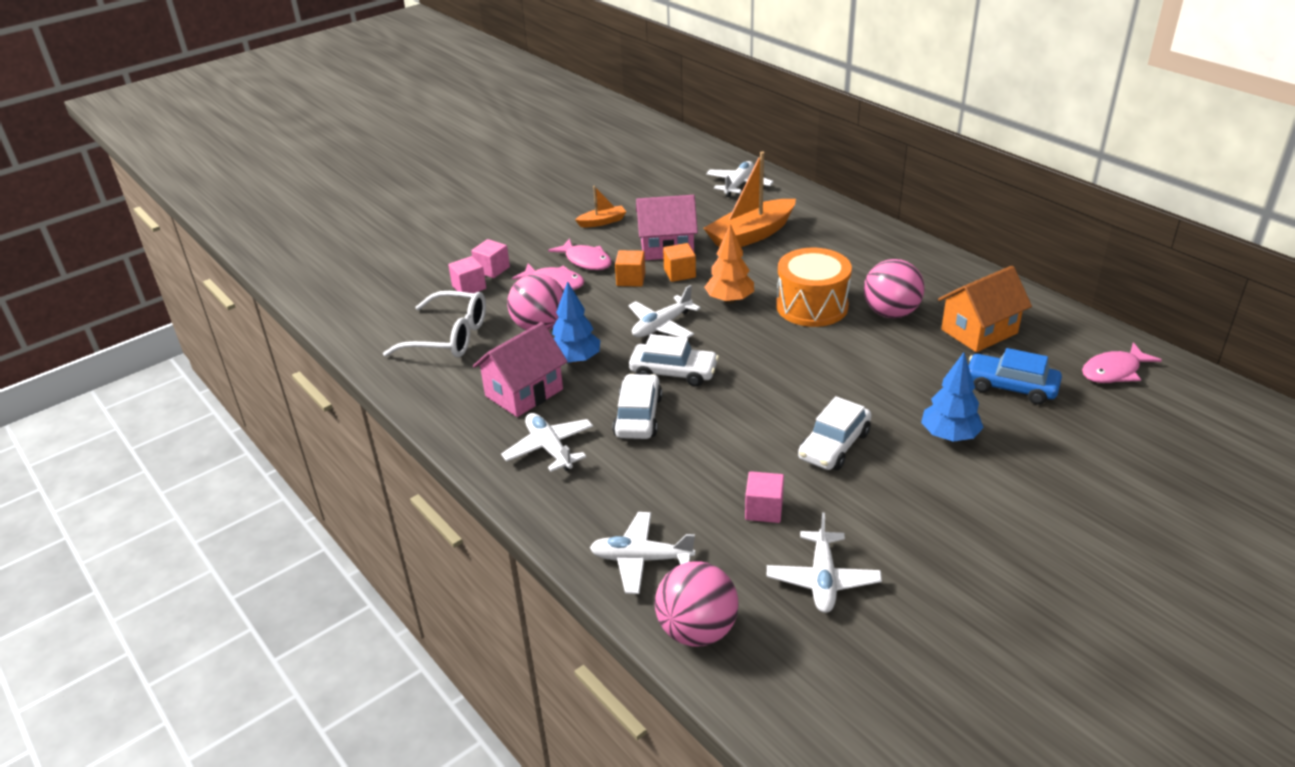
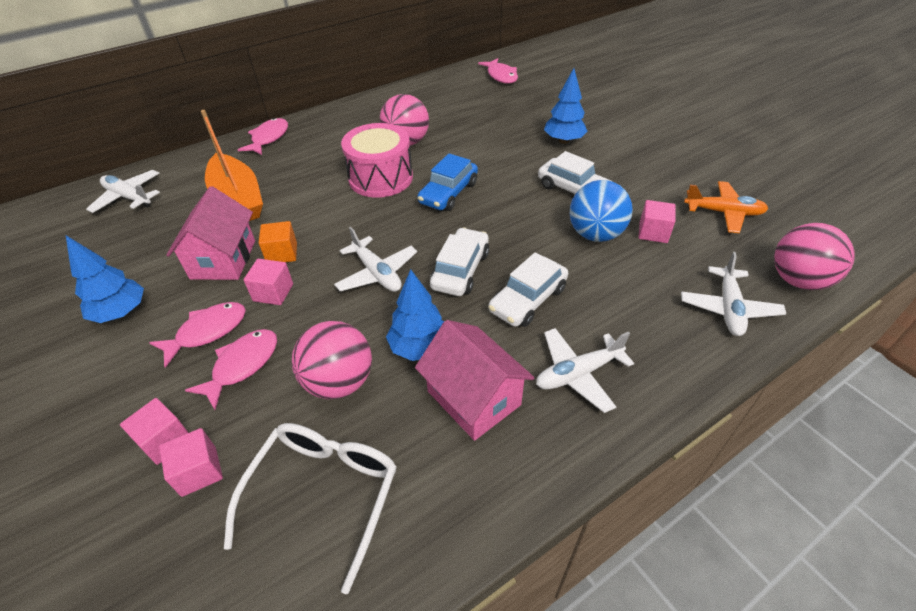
camera: 85 degrees left, 10 degrees up
orange boat [575,186,626,227] -> blue tree [66,236,144,323]
white car [613,374,662,439] -> white car turned 60 degrees counterclockwise [488,252,568,327]
orange cube [615,250,645,287] -> pink cube [244,259,293,305]
orange tree [704,224,754,304] -> none
white plane [767,513,882,613] -> orange plane [684,181,768,233]
orange drum [776,248,852,327] -> pink drum [341,123,413,198]
orange house [938,266,1032,352] -> none
blue car [969,348,1062,405] -> blue car moved to [417,153,478,211]
none -> pink fish [238,118,288,155]
none -> blue ball [570,180,633,242]

